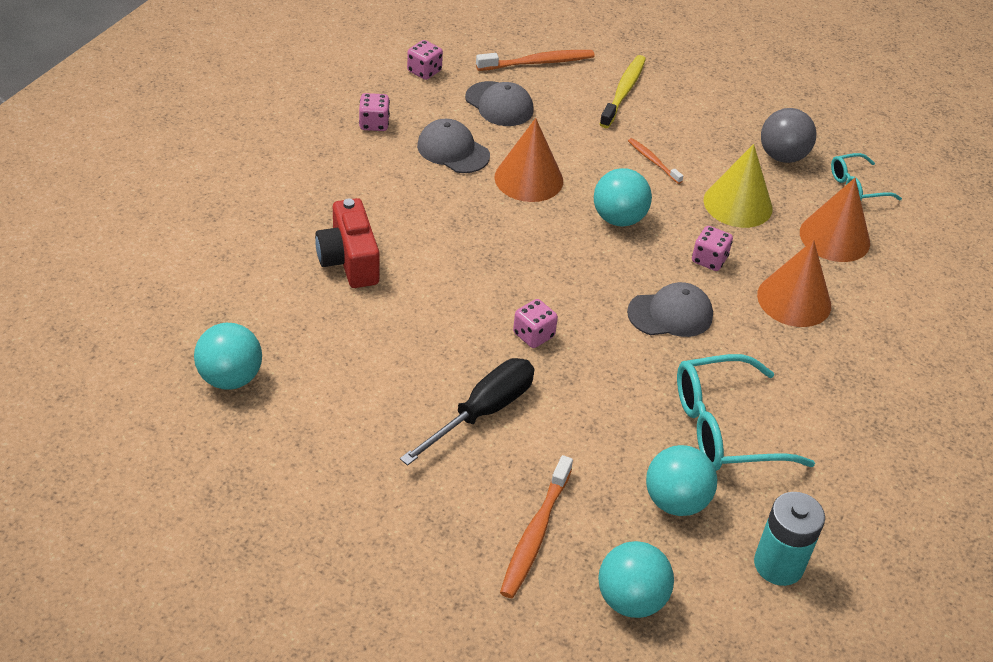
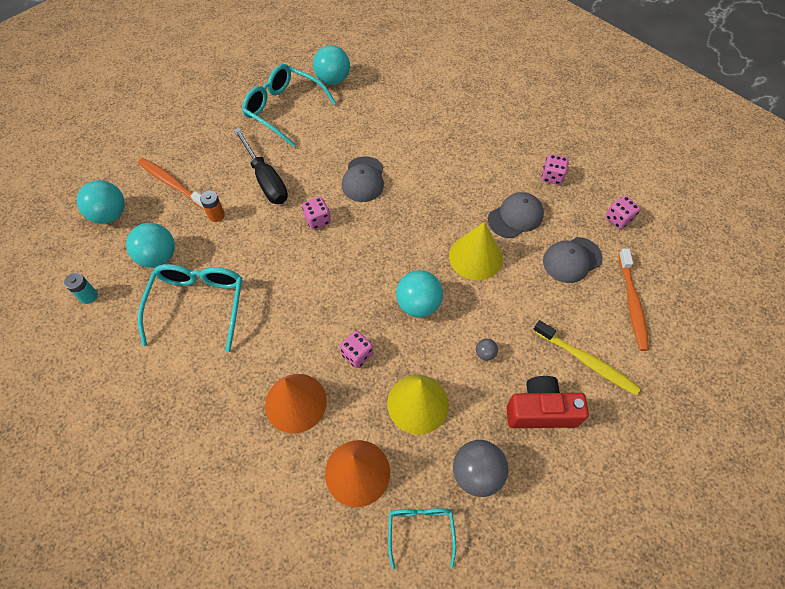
camera: 110 degrees right, 15 degrees up
red camera [315,198,380,288] -> red camera moved to [506,376,589,428]
orange cone [494,118,563,202] -> yellow cone [449,222,503,280]
grey cap [627,282,713,337] -> grey cap moved to [342,156,384,202]
orange toothbrush [628,138,683,184] -> grey ball [476,339,498,361]
turquoise battery [754,492,825,586] -> turquoise battery [64,273,98,304], size x0.56
none -> orange battery [200,191,225,222]
none -> turquoise glasses [242,64,336,147]

